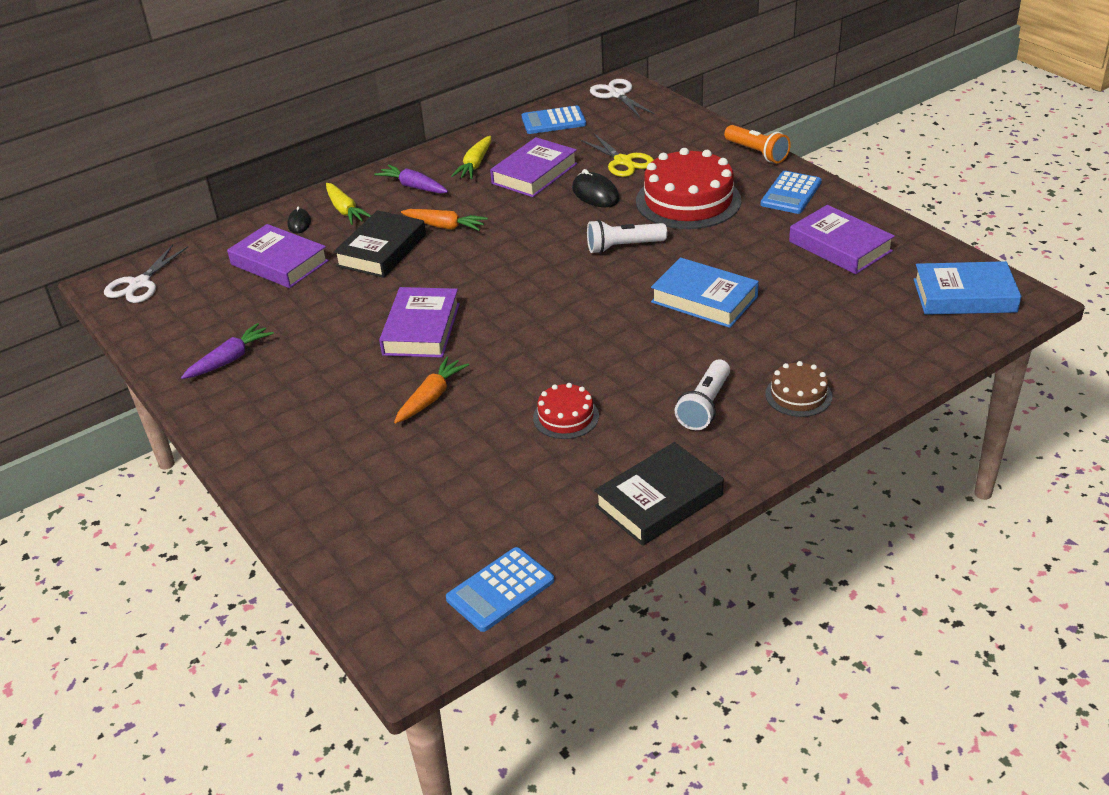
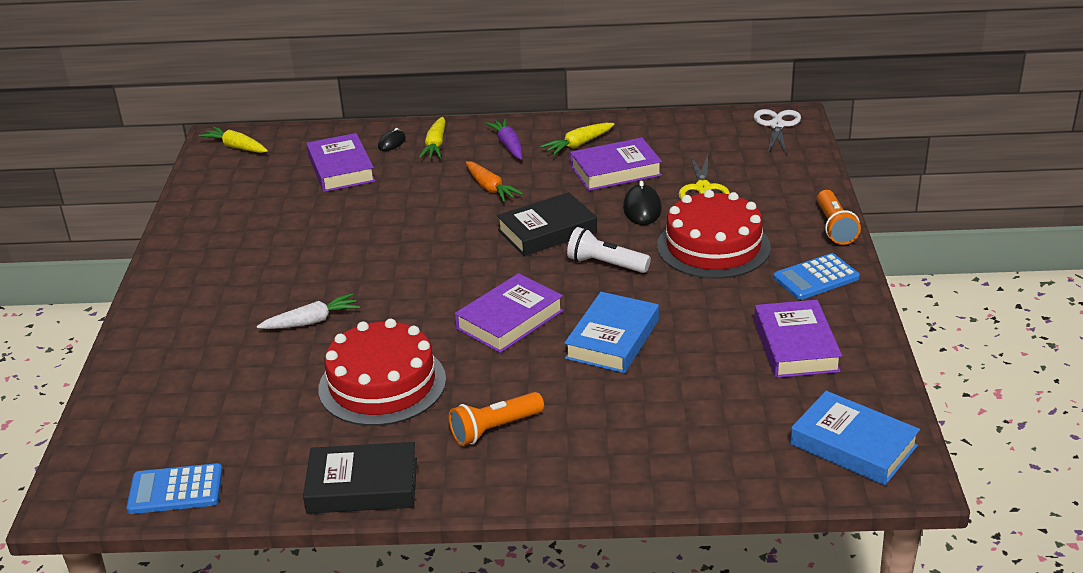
camera: 35 degrees right, 5 degrees down
white scissors [104,244,188,303] -> yellow carrot [199,126,268,153]
purple carrot [181,323,274,379] -> none
black book [333,210,426,278] -> black book moved to [497,192,597,256]
purple book [379,287,460,358] -> purple book moved to [455,273,563,353]
orange carrot [394,357,469,424] -> white carrot [257,293,360,329]
blue calculator [522,105,586,134] -> none
red cake [533,383,599,439] -> red cake [318,318,446,426], size x1.97
blue book [651,257,759,328] -> blue book turned 45 degrees clockwise [564,292,659,373]
white flashlight [675,359,730,430] -> orange flashlight [449,392,544,446]
brown cake [765,361,832,417] -> none

